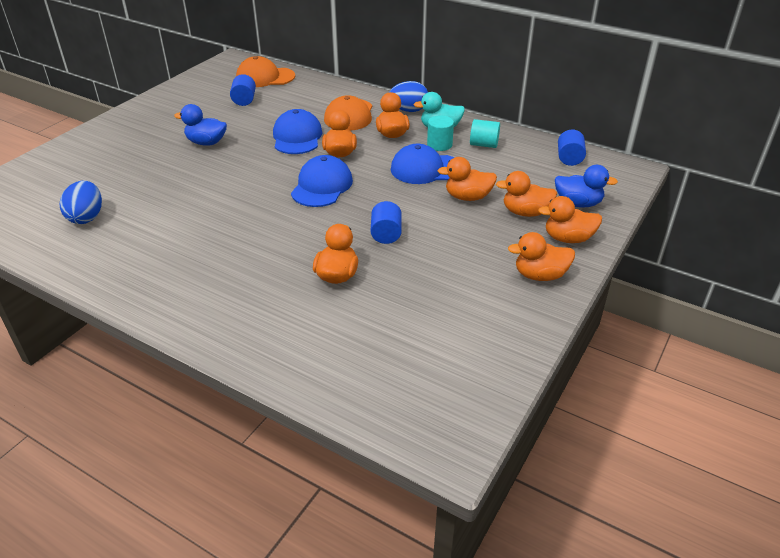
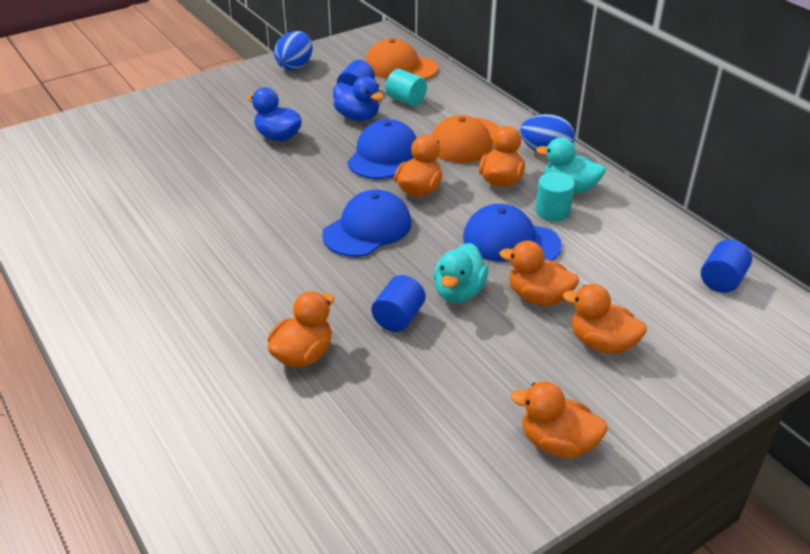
camera: 25 degrees right, 0 degrees up
blue egg [60,181,102,224] -> blue egg moved to [274,31,313,70]
turquoise cylinder [470,119,500,148] -> turquoise cylinder moved to [385,69,427,106]
orange duck [538,196,602,243] -> none
blue duck [555,165,618,208] -> blue duck moved to [333,76,384,121]
none -> turquoise duck [434,243,488,303]

